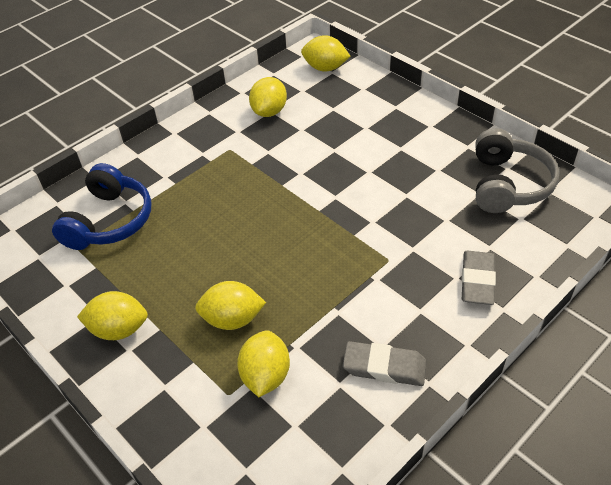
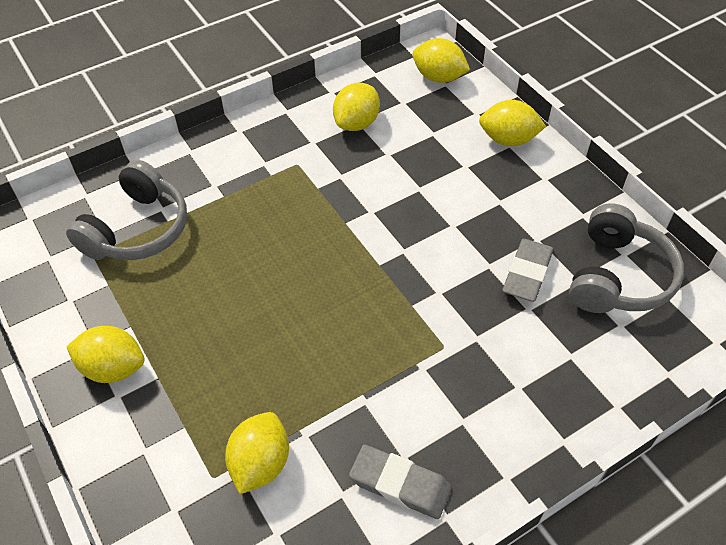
camera: 10 degrees right, 5 degrees up
blue headphones [52,163,151,250] -> grey headphones [66,160,187,260]
yellow lemon [195,281,266,330] -> yellow lemon moved to [479,100,546,146]
grey eraser [461,251,496,305] -> grey eraser moved to [502,239,553,302]

